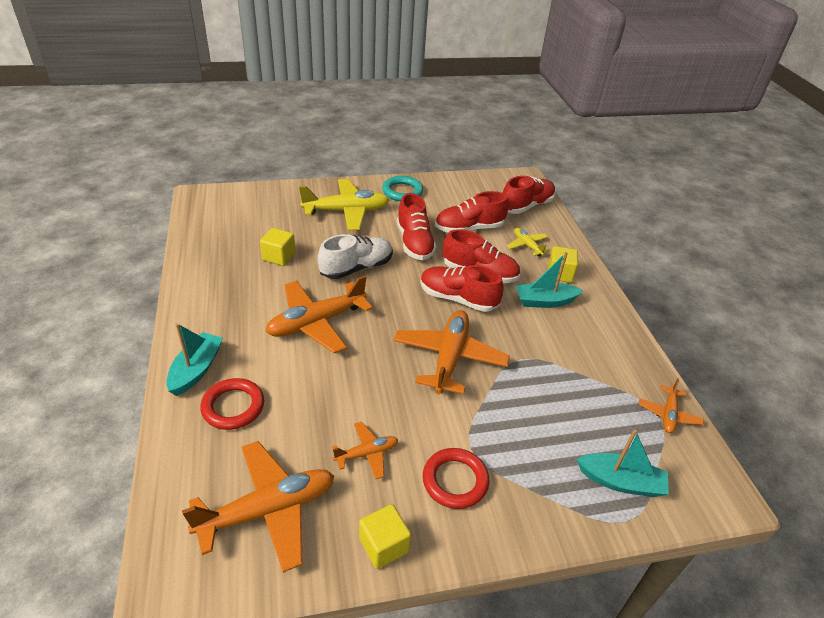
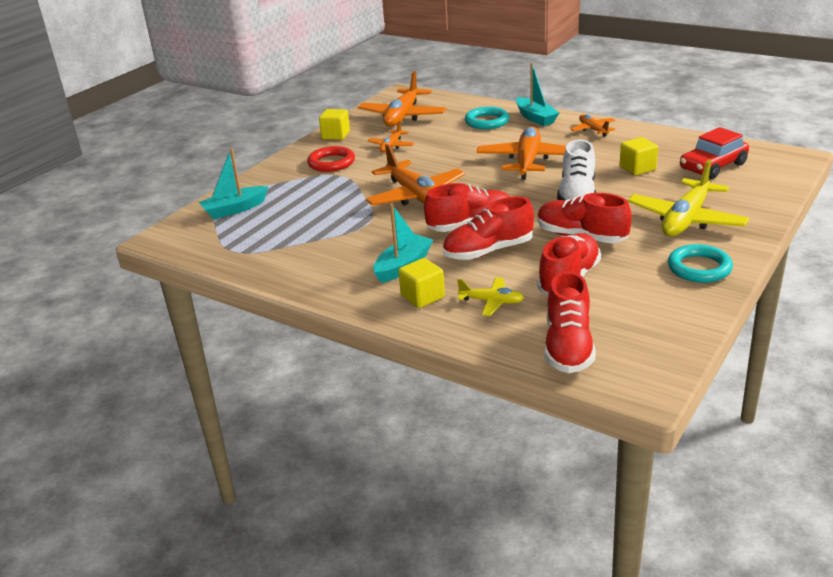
camera: 140 degrees right, 10 degrees down
red ring [200,378,264,430] -> turquoise ring [465,107,509,129]
orange plane [639,378,704,433] -> orange plane moved to [570,114,616,137]
none -> red car [680,127,749,179]

